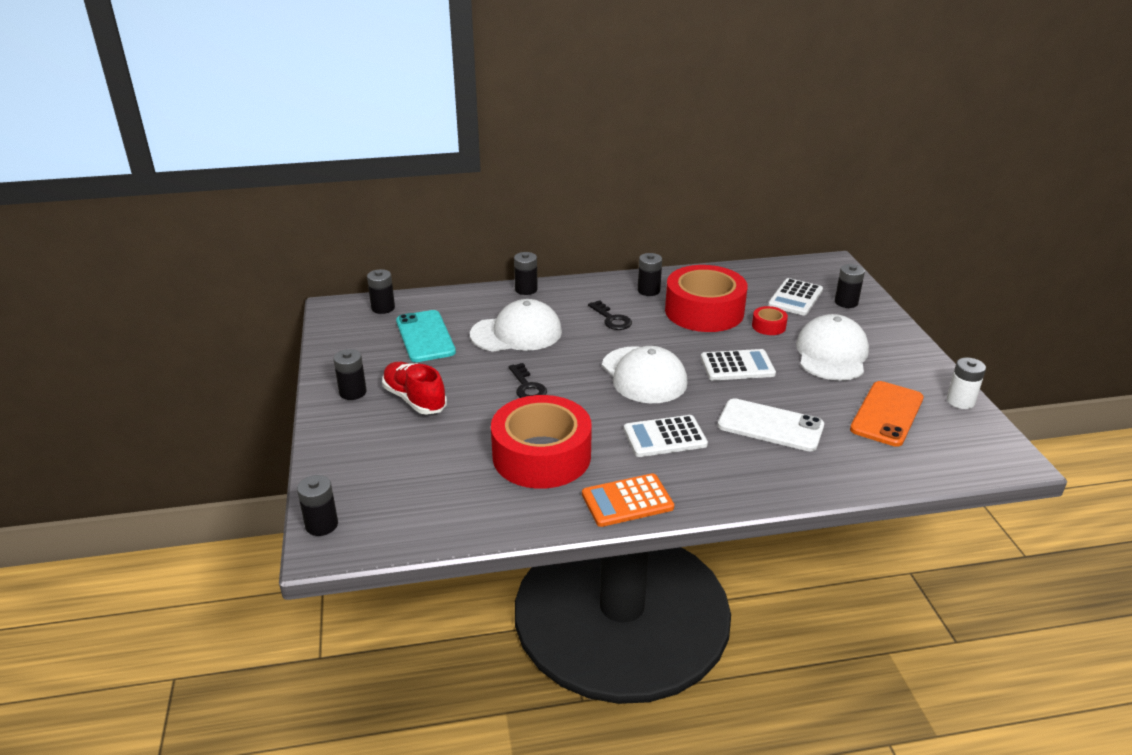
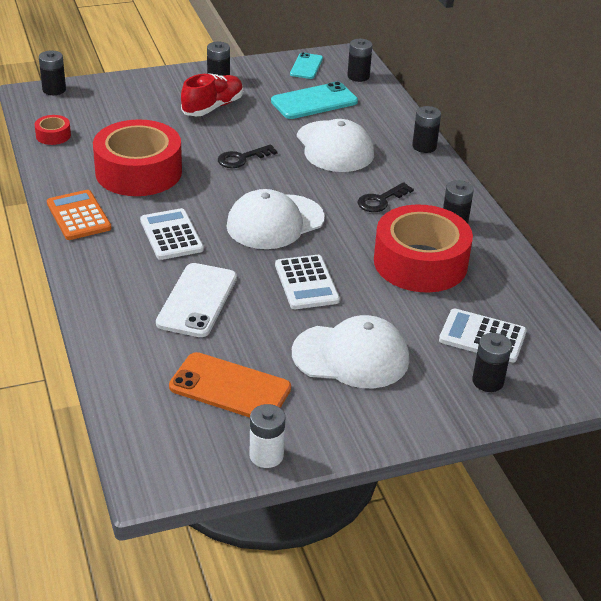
camera: 80 degrees right, 5 degrees up
red tape [752,306,788,335] -> red tape moved to [35,115,71,145]
none -> turquoise phone [290,52,323,79]

